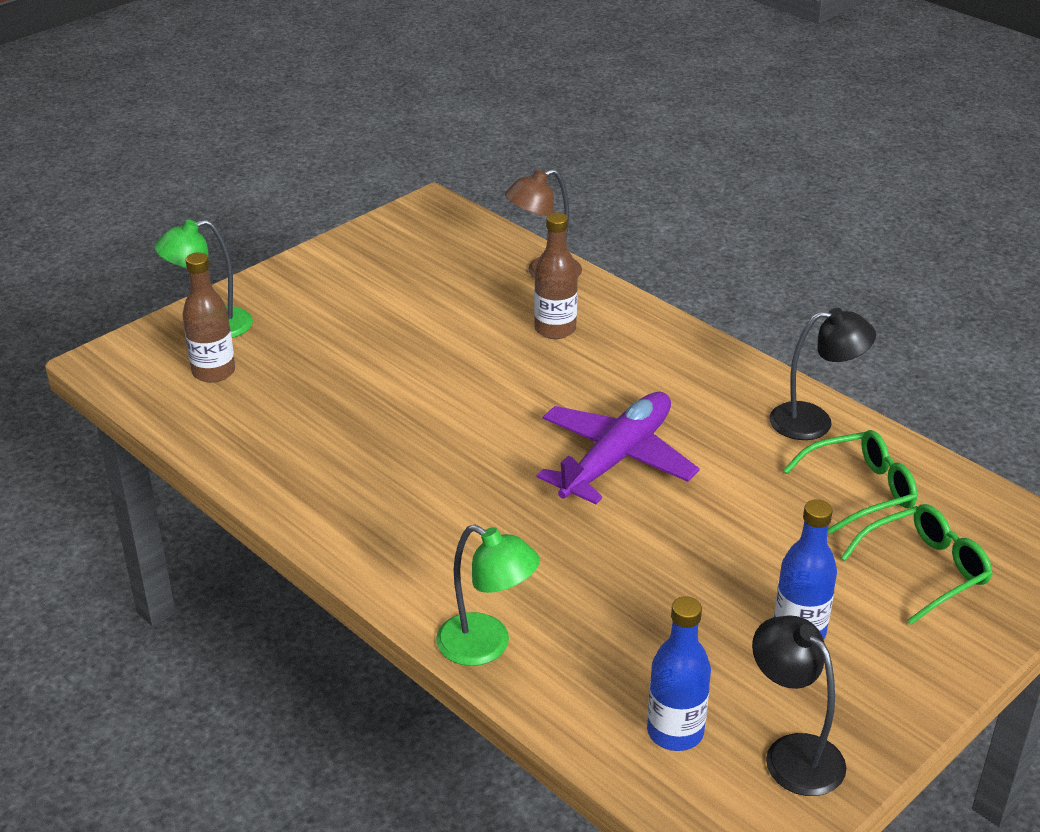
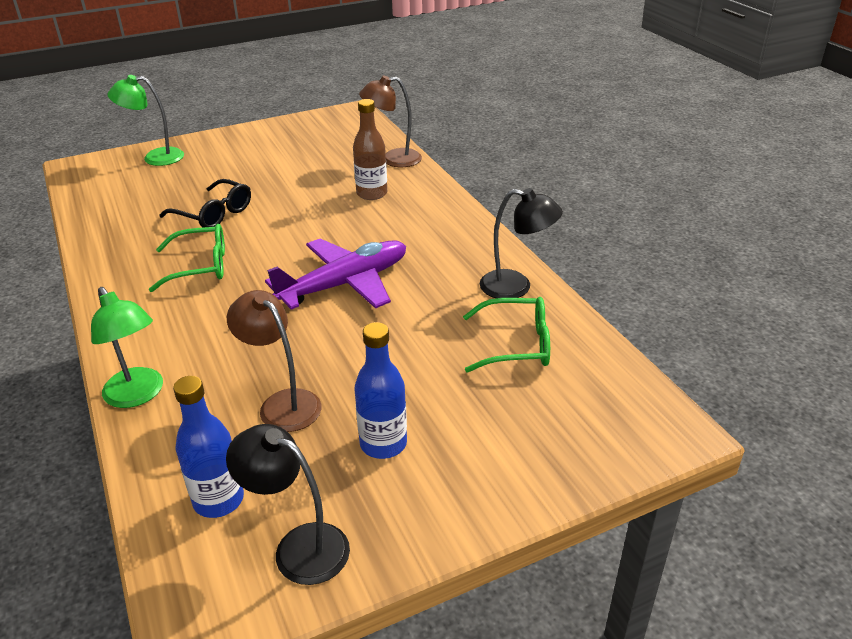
camera: 20 degrees right, 0 degrees up
brown bottle [182,252,235,383] -> none
black lamp [752,616,846,796] -> black lamp turned 45 degrees counterclockwise [226,424,350,585]
green glasses [841,504,993,625] -> green glasses moved to [149,224,225,292]
none -> black glasses [160,179,251,228]
none -> brown lamp [227,290,322,432]

